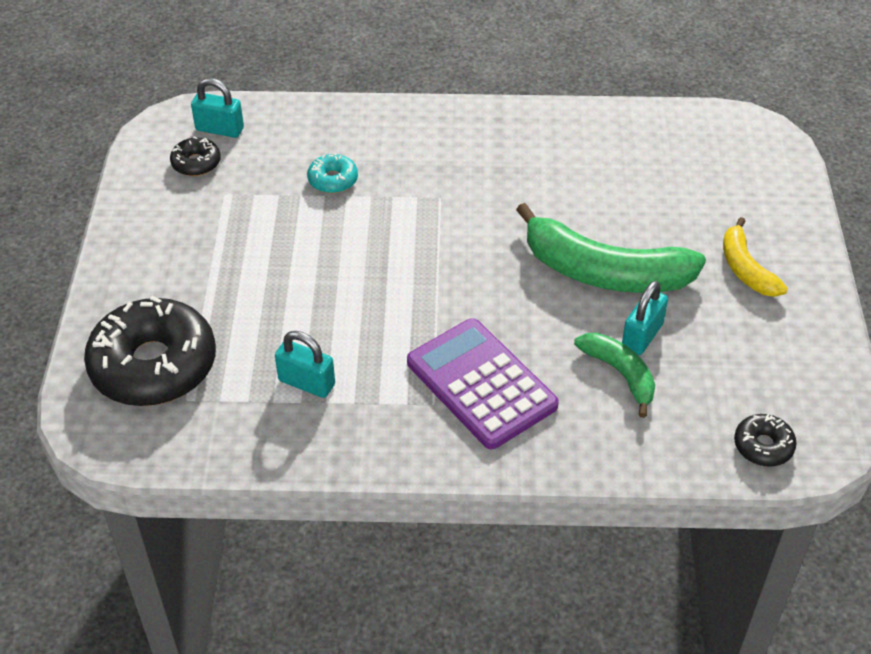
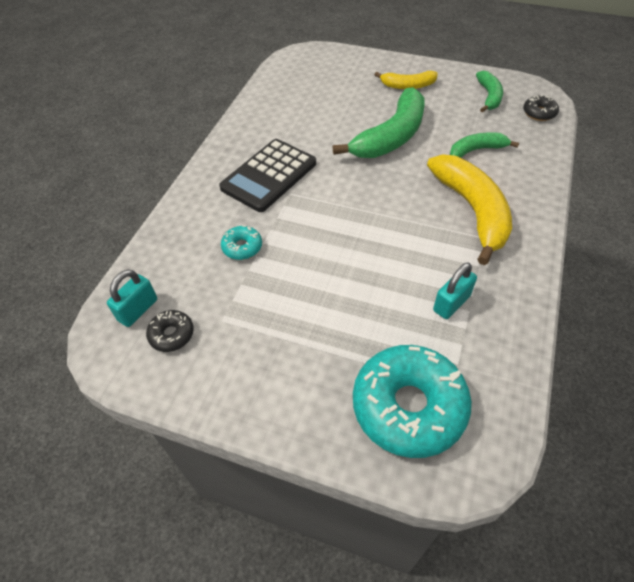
camera: 70 degrees left, 5 degrees up
black donut [84,296,216,406] -> turquoise donut [353,345,472,458]
purple calculator [407,318,559,449] -> yellow banana [427,154,512,265]
turquoise padlock [622,281,668,355] -> none
none -> black calculator [219,139,316,212]
none -> green banana [476,71,503,112]

